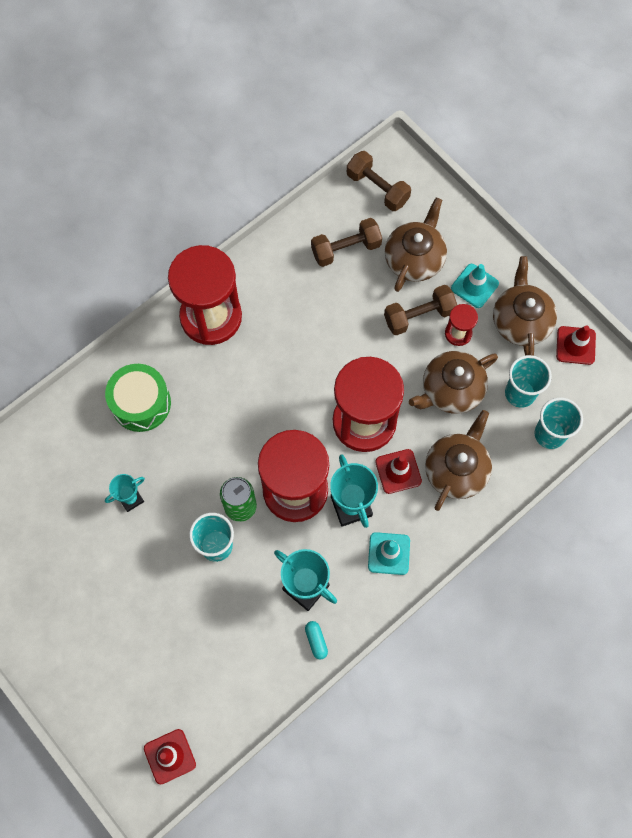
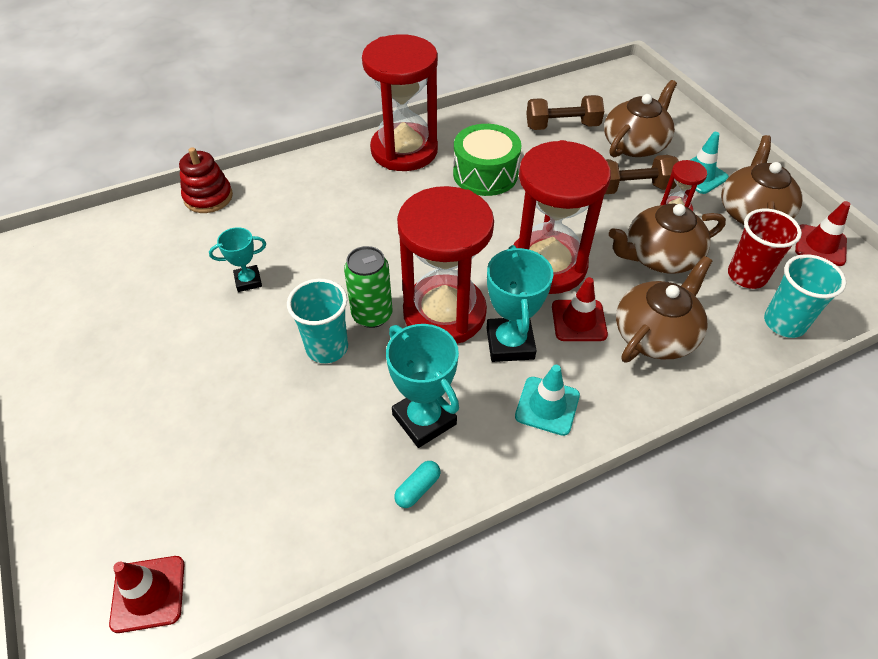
camera: 15 degrees right, 20 degrees down
green drum [105,364,171,432] -> green drum moved to [453,124,522,196]
turquoise capsule [305,621,328,660] -> turquoise capsule turned 45 degrees clockwise [394,461,441,508]
brown dumbbell [347,151,411,211] -> none
turquoise cup [505,355,552,408] -> red cup [728,209,802,289]
none -> red stacking toy [179,147,233,213]

